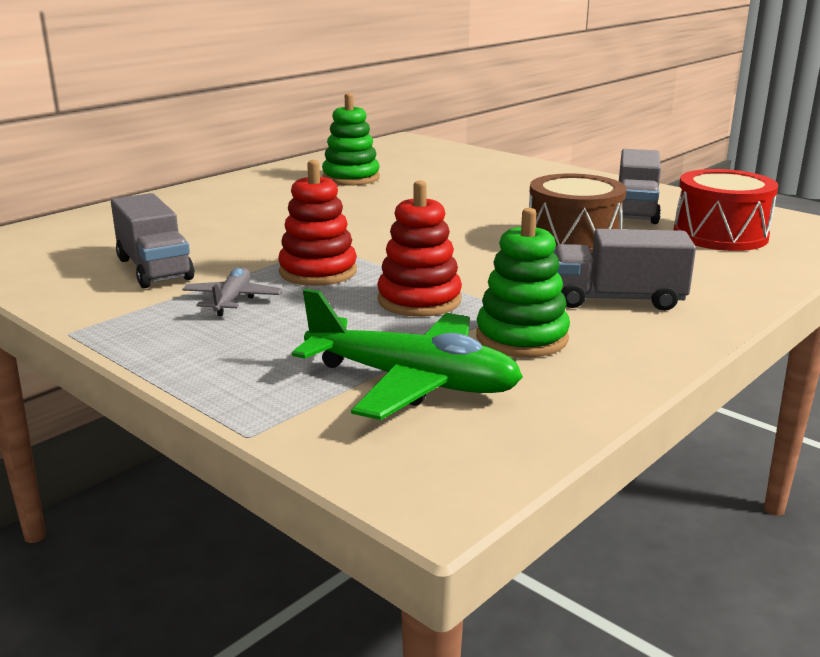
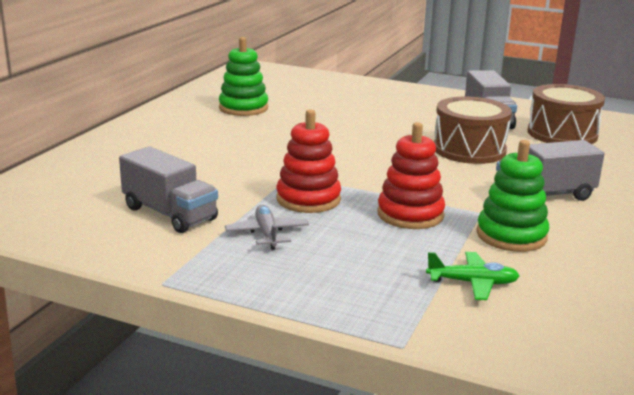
camera: 20 degrees left, 0 degrees up
green plane [292,289,523,420] -> green plane [426,252,520,300], size x0.52
red drum [674,169,778,251] -> brown drum [528,84,605,144]

